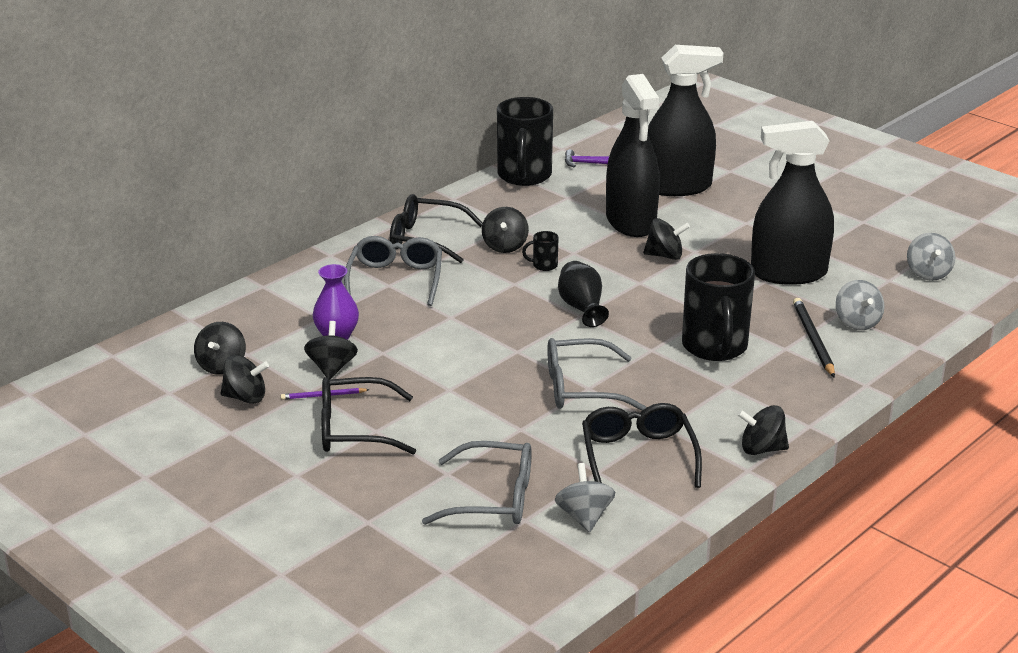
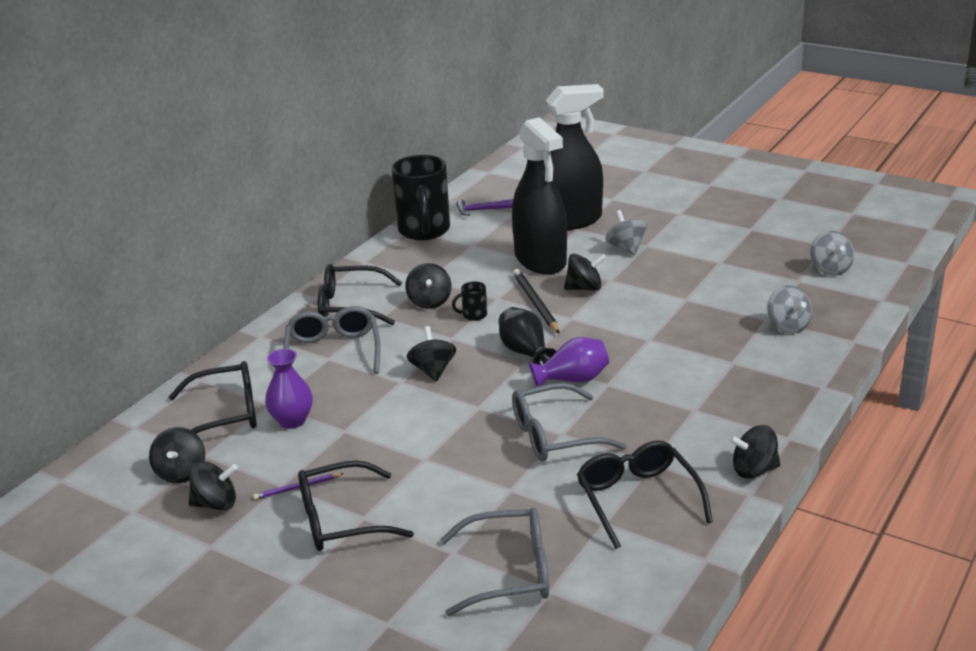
camera: 10 degrees left, 0 degrees up
black spinning top [304,321,358,379] -> black spinning top moved to [406,326,456,382]
grey spinning top [555,463,615,533] -> grey spinning top moved to [605,210,647,256]
black mug [682,253,755,361] -> none
black spray bottle [751,121,834,285] -> none
black pencil [793,298,835,378] -> black pencil moved to [513,269,560,334]
none -> black glasses [169,361,257,434]
none -> purple vase [529,337,609,387]

